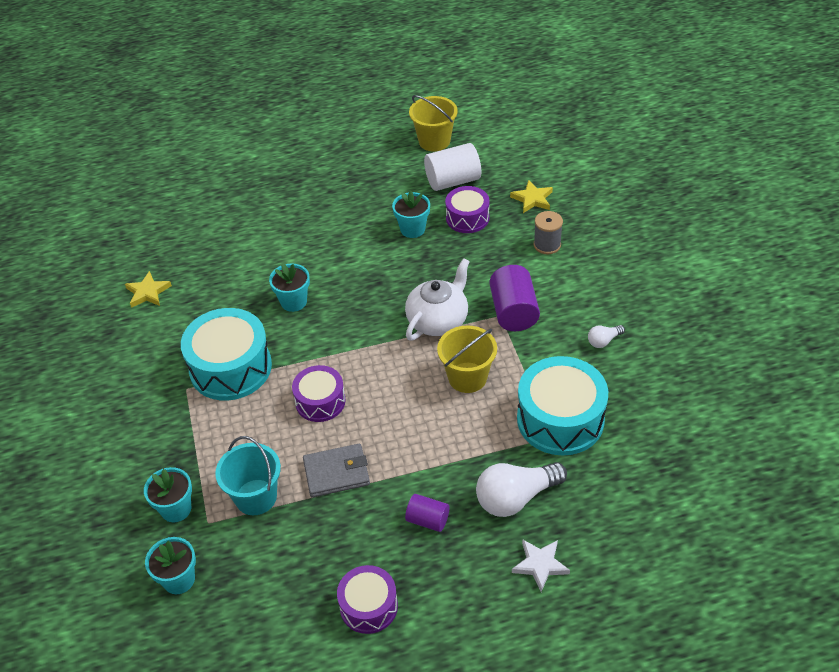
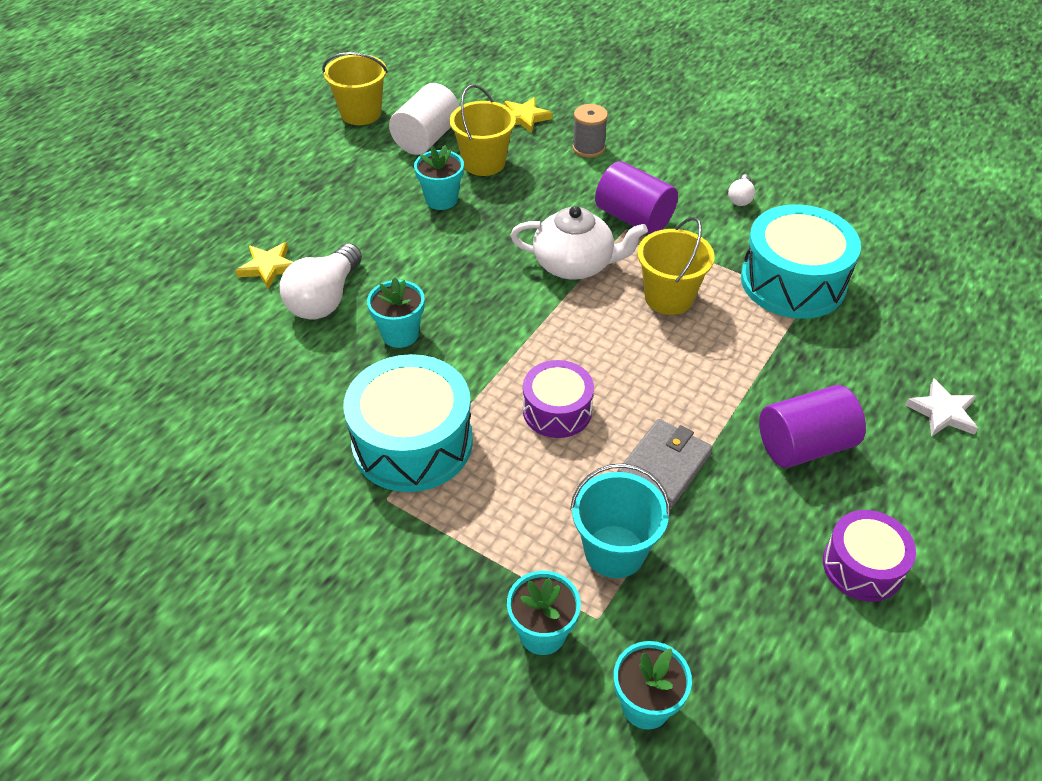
camera: 45 degrees left, 0 degrees up
yellow star [125,271,172,308] -> yellow star moved to [235,242,293,289]
white teapot [405,258,470,340] -> white teapot turned 105 degrees clockwise [510,206,648,280]
purple cylinder [405,494,449,532] -> purple cylinder [759,385,866,468], size x1.69
purple drum [445,186,490,233] -> yellow bucket [450,84,516,176]
white light bulb [476,462,567,517] -> white light bulb moved to [280,243,362,320]

